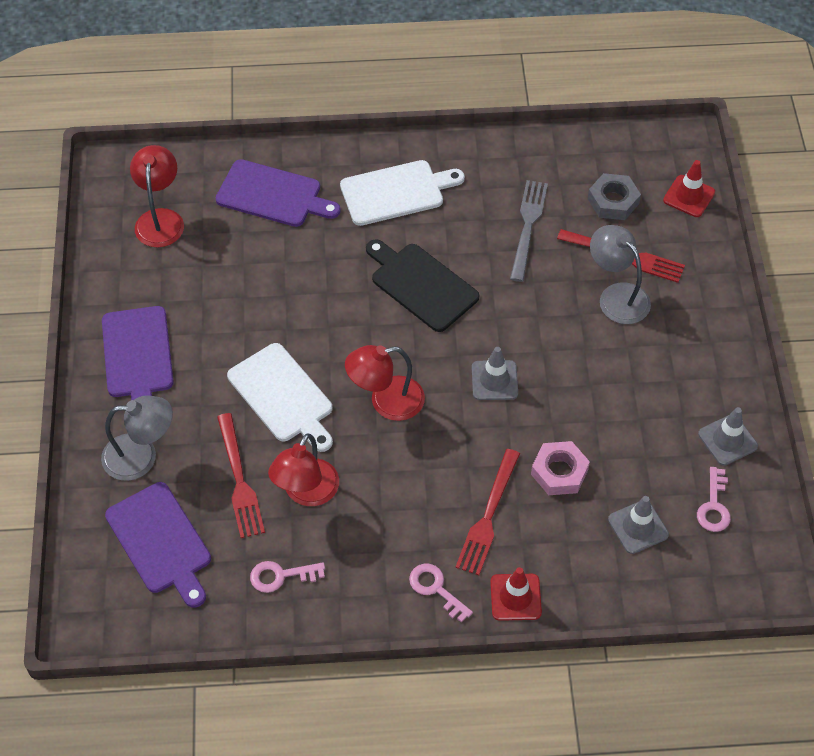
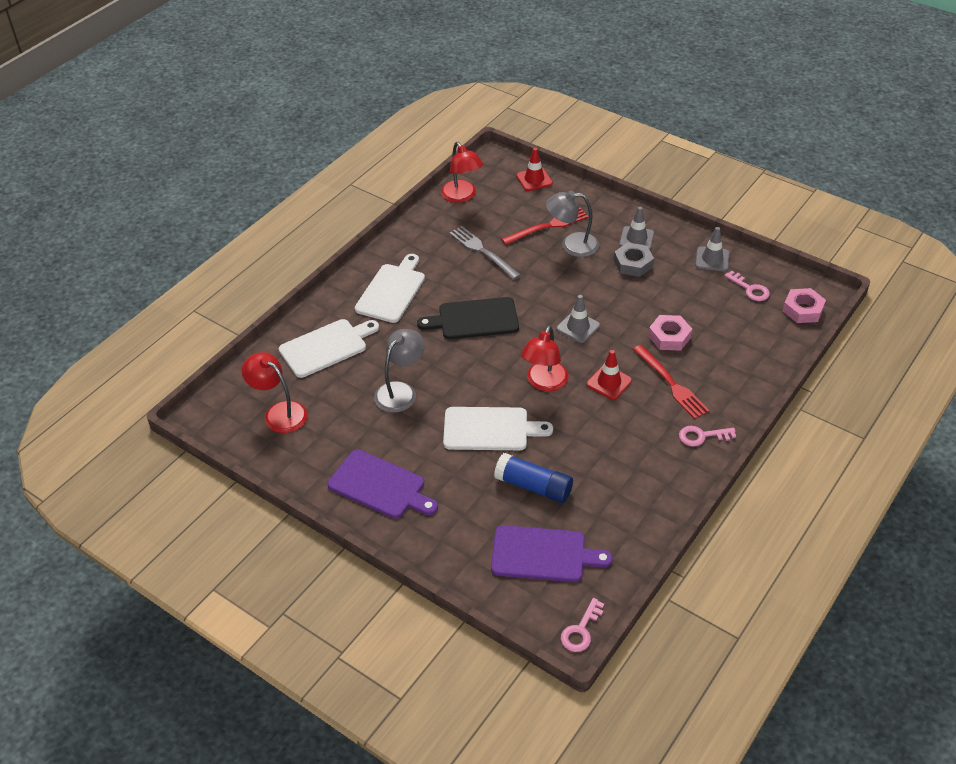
camera: 50 degrees left, 10 degrees down
grey lamp [101,396,173,481] -> grey lamp moved to [374,329,425,413]
purple cutting board [216,159,341,227] -> white cutting board [279,319,379,378]
red fork [217,413,265,538] -> blue glue stick [494,453,573,503]
pink key [250,561,325,593] -> pink key moved to [561,598,604,652]
red lamp [268,434,339,506] -> red lamp moved to [441,142,483,203]
red traffic cone [490,567,542,621] -> red traffic cone moved to [587,350,632,400]
grey nut [588,173,641,220] -> grey nut moved to [614,242,654,277]
grey traffic cone [608,496,669,554] -> grey traffic cone moved to [619,207,654,250]
none -> pink nut [783,288,826,323]

